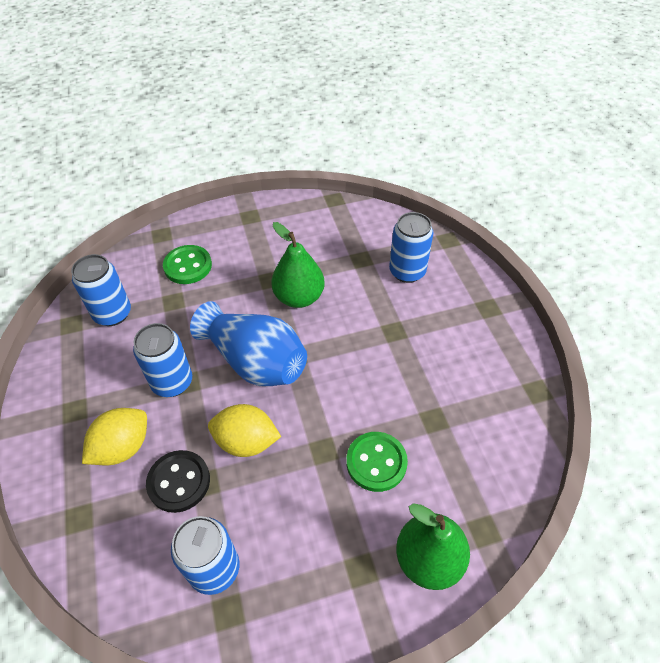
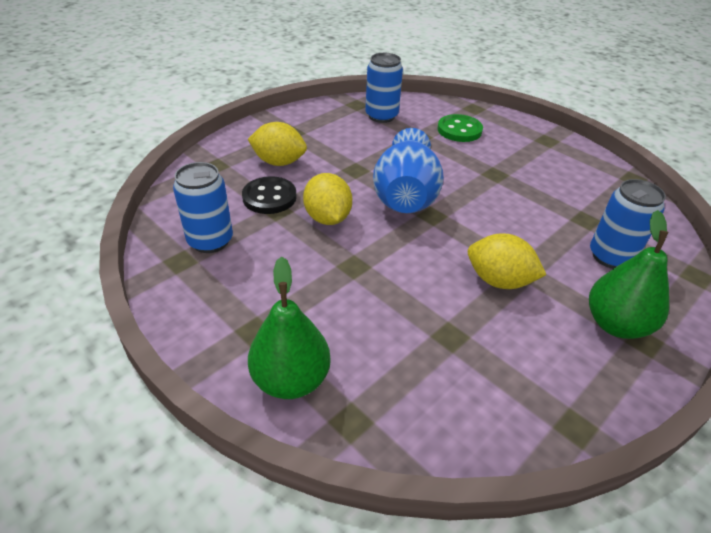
camera: 60 degrees right, 10 degrees down
blue can [133,323,192,397] -> none
green pear [271,222,325,308] -> green pear moved to [589,210,669,339]
green button [346,432,408,492] -> none
none -> yellow lemon [468,233,546,289]

